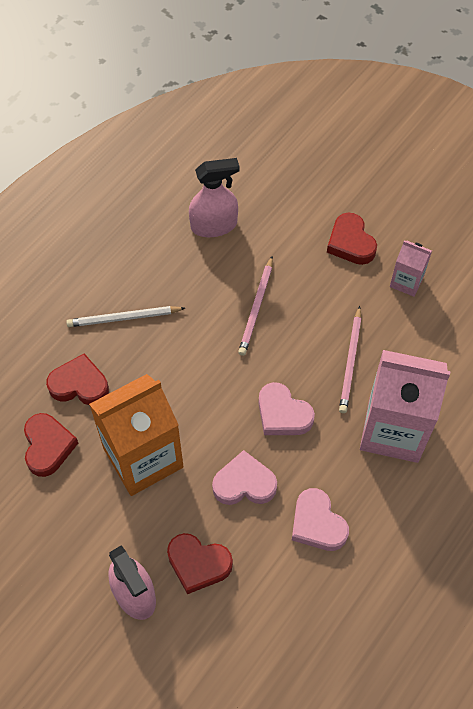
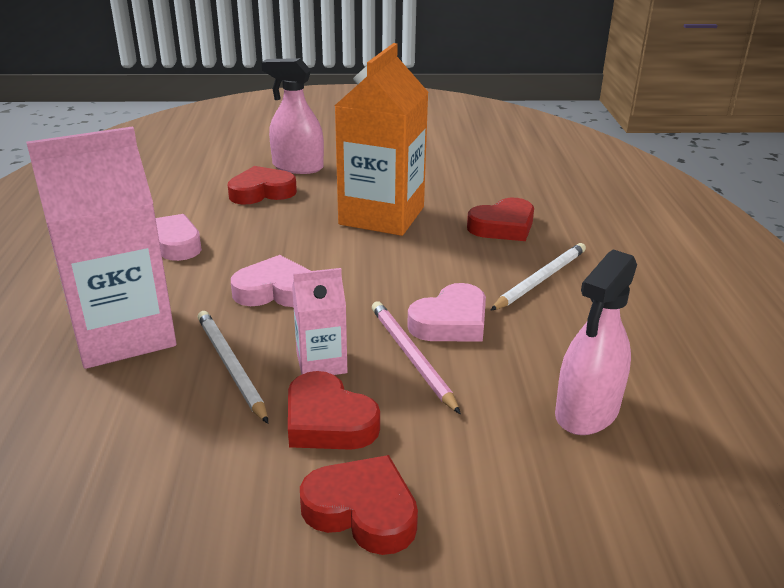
camera: 140 degrees right, 30 degrees down
red heart [24,413,78,477] -> red heart moved to [288,371,380,450]
pink heart [212,450,277,505] -> pink heart moved to [407,283,486,342]
pink pencil [339,306,361,413] -> white pencil [198,311,268,424]
pink carton [390,240,432,297] -> pink carton moved to [292,268,347,375]

